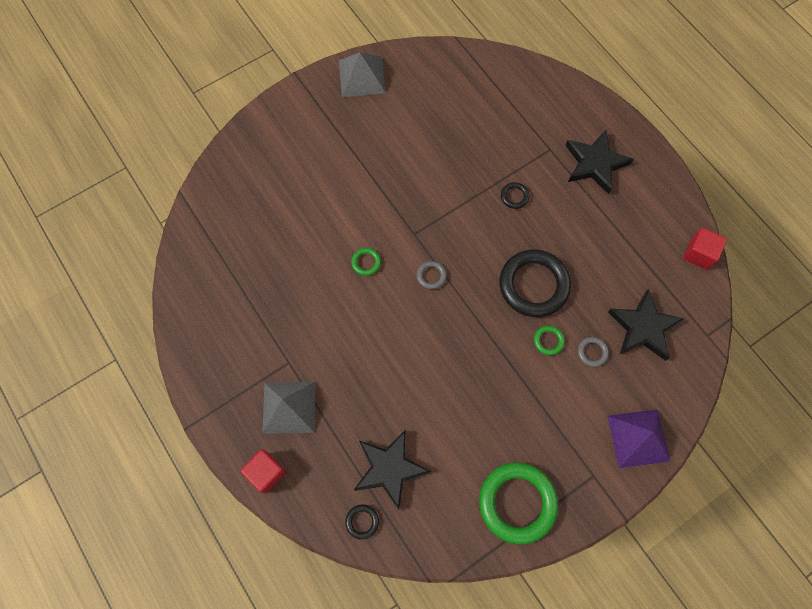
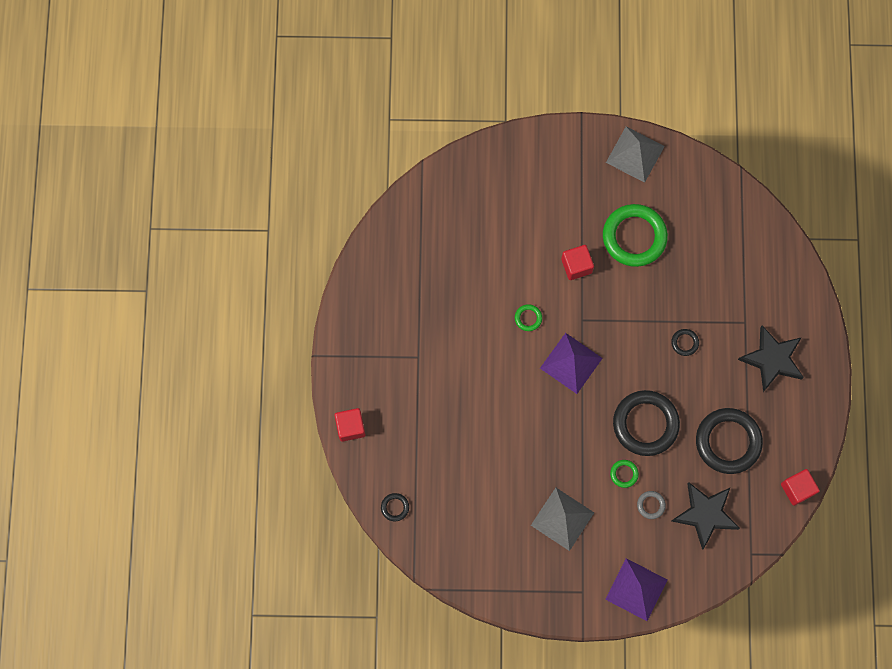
camera: 35 degrees right, 5 degrees up
grey pyramid [262,381,315,434] -> grey pyramid moved to [531,488,594,551]
black star [354,430,431,509] -> none
grey ring [417,261,447,289] -> purple pyramid [540,333,603,394]
green ring [479,462,558,545] -> green ring moved to [603,204,668,267]
none -> red cube [561,245,594,280]
none -> black ring [696,408,763,474]

